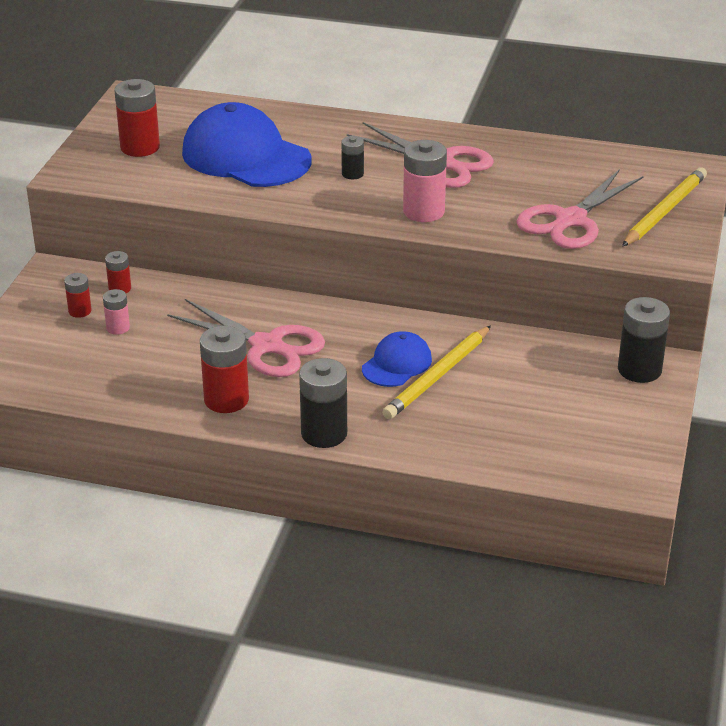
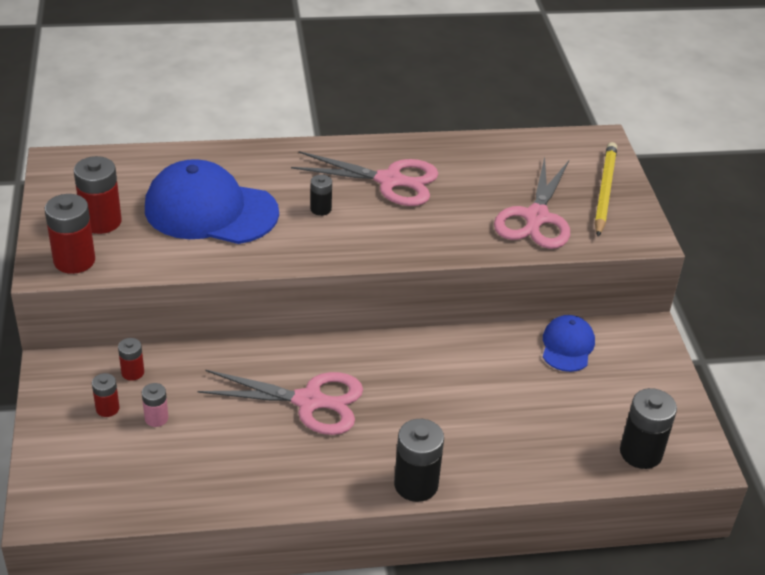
camera: 25 degrees left, 5 degrees up
red battery [200,326,249,413] -> red battery moved to [45,194,95,274]
blue cap [362,331,432,387] -> blue cap moved to [543,315,595,372]
yellow pencil [382,326,491,419] -> none
pink battery [403,140,447,222] -> none
black battery [618,297,670,383] -> black battery moved to [620,388,677,469]

